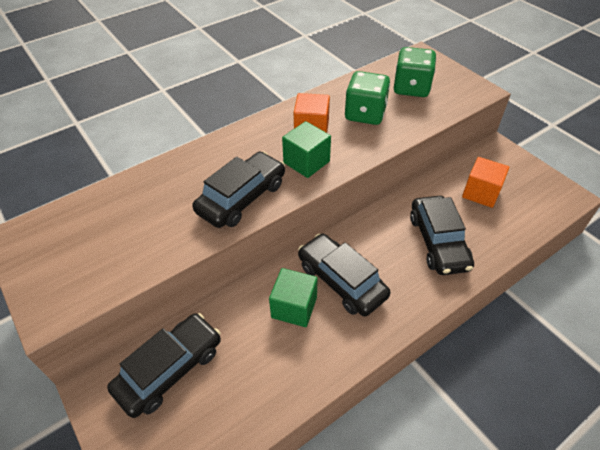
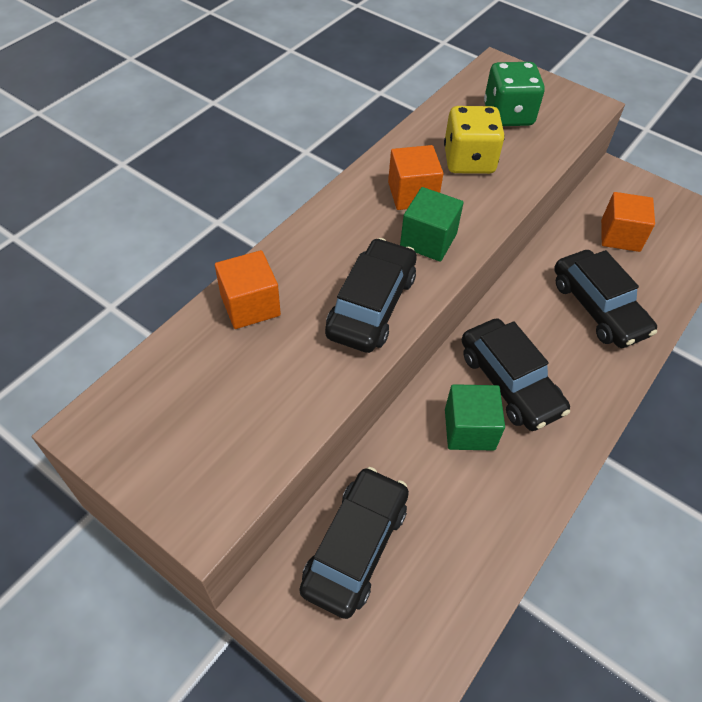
camera: 20 degrees left, 5 degrees up
black car [298,233,390,317] -> black car turned 150 degrees counterclockwise [462,318,570,431]
green dice [345,71,390,125] -> yellow dice [444,106,505,174]
none -> orange cube [215,250,281,329]

